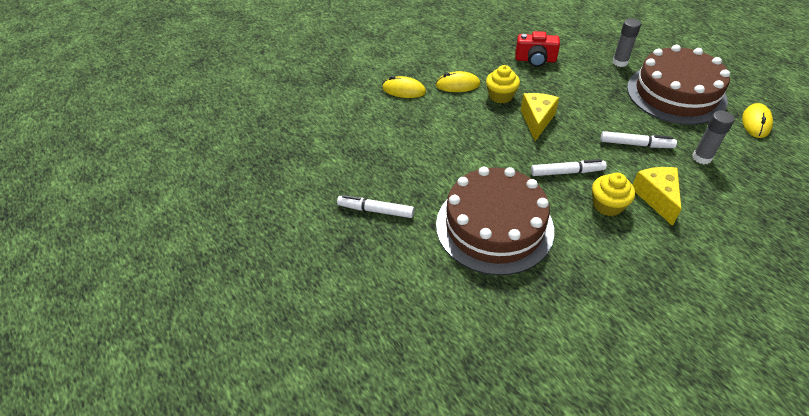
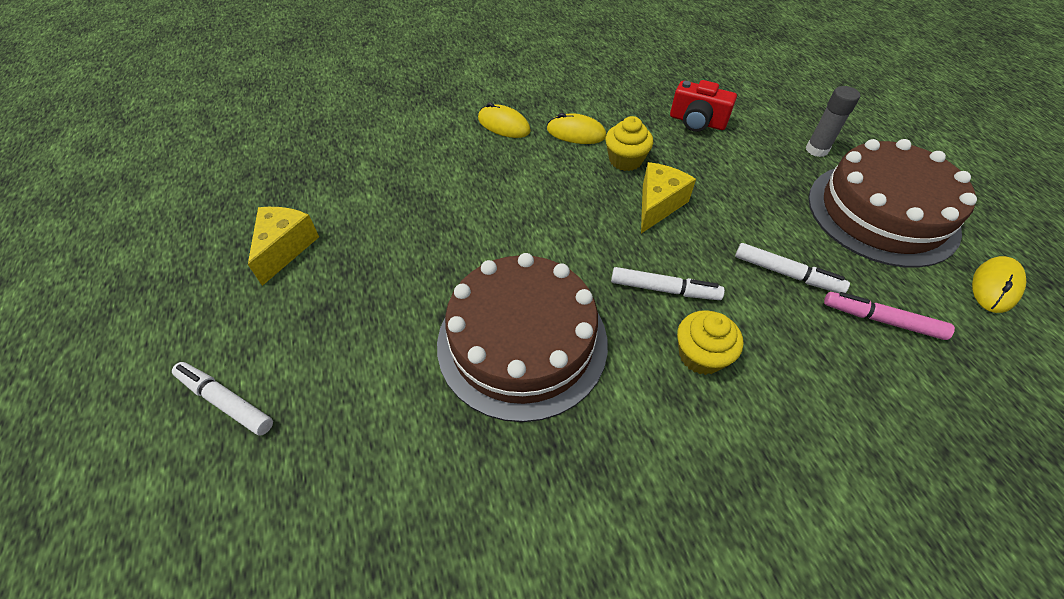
camera: 15 degrees right, 5 degrees up
white marker [337,195,414,218] -> white marker moved to [172,362,273,436]
yellow cheese [632,167,681,226] -> yellow cheese moved to [248,207,319,286]
grey glue stick [693,111,735,164] -> pink marker [824,292,955,340]

